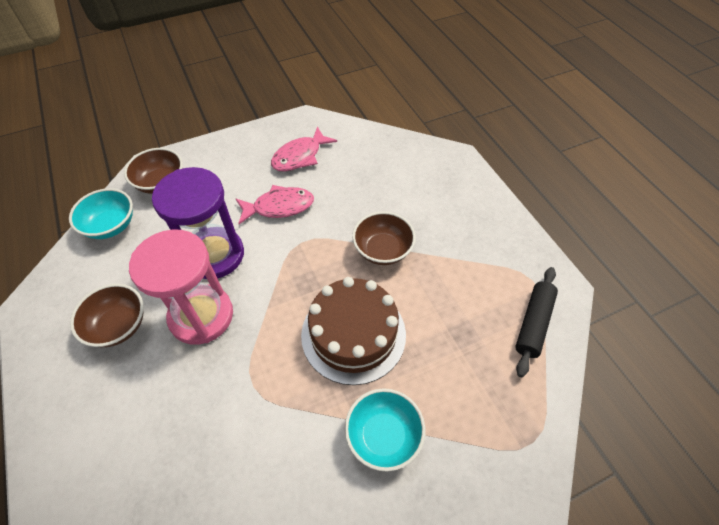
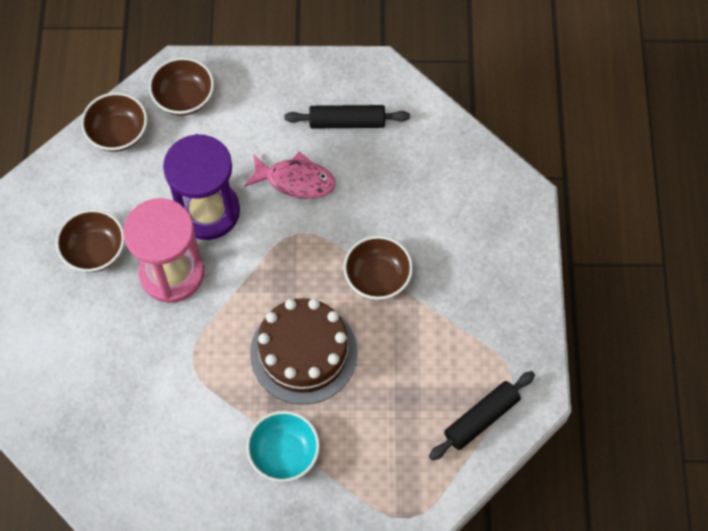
camera: 25 degrees right, 10 degrees up
turquoise bowl [69,188,133,239] -> brown bowl [81,92,147,152]
pink fish [271,127,337,171] -> black rolling pin [284,105,410,129]

